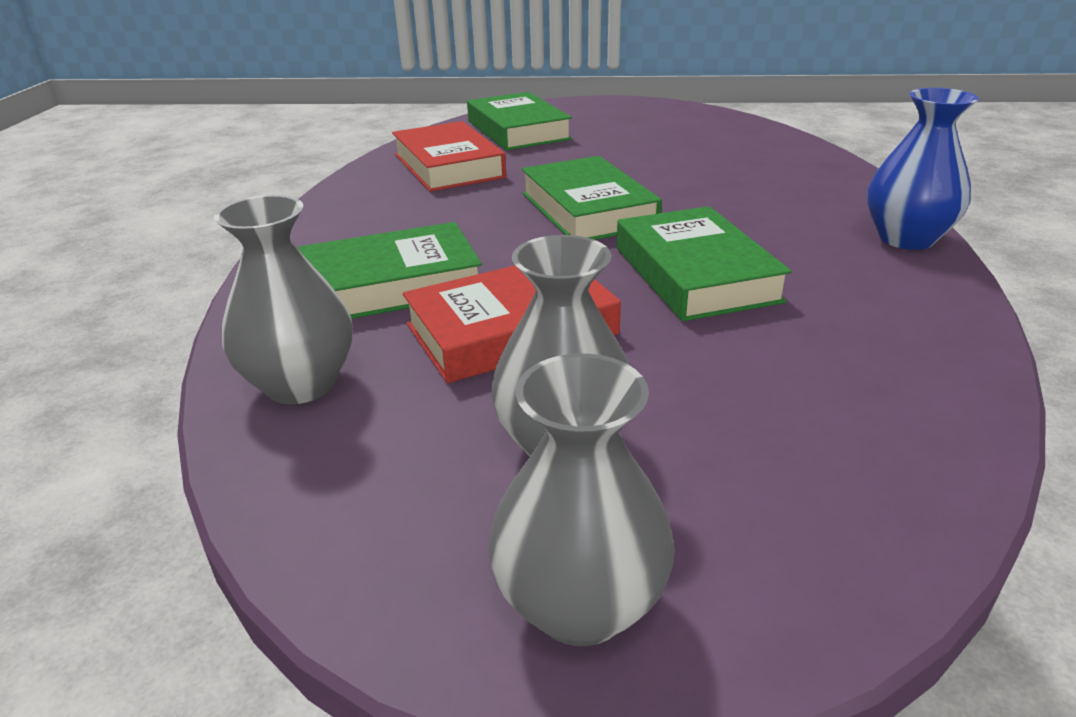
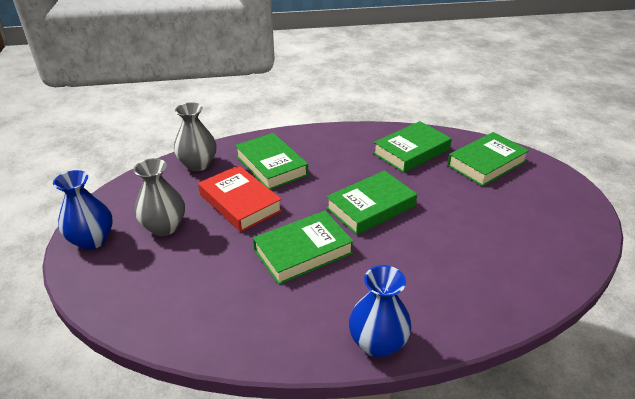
camera: 75 degrees right, 5 degrees up
red book [392,121,506,192] -> green book [373,121,452,173]
grey vase [488,353,675,646] -> blue vase [53,170,113,250]

